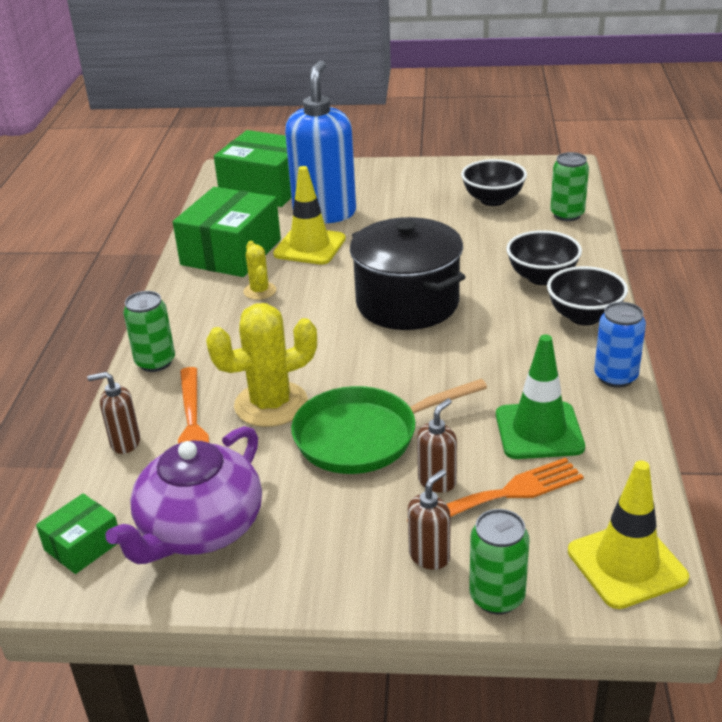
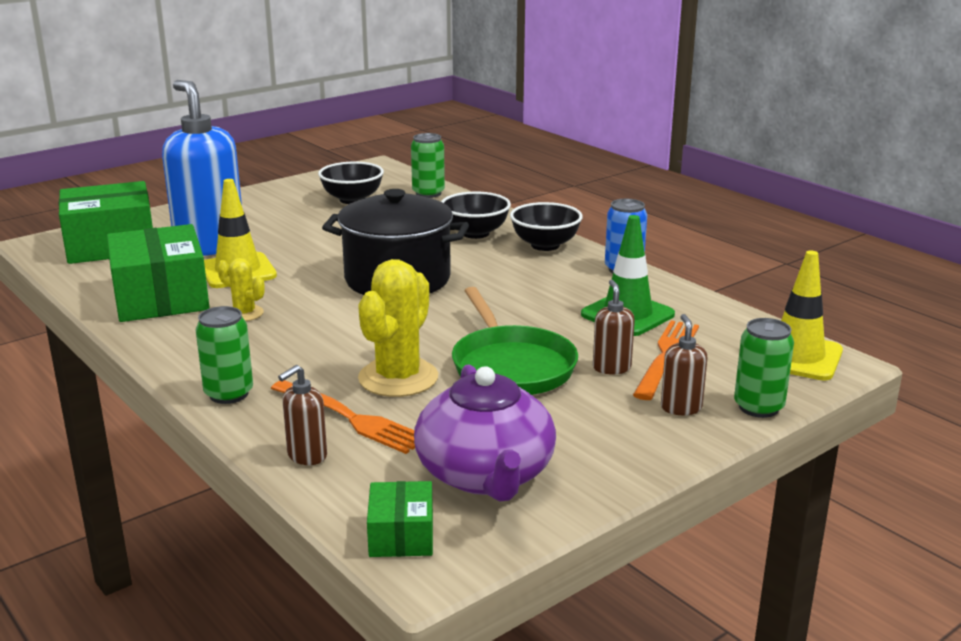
camera: 45 degrees left, 10 degrees down
green pan [291,379,487,474] -> green pan turned 45 degrees counterclockwise [452,287,578,395]

